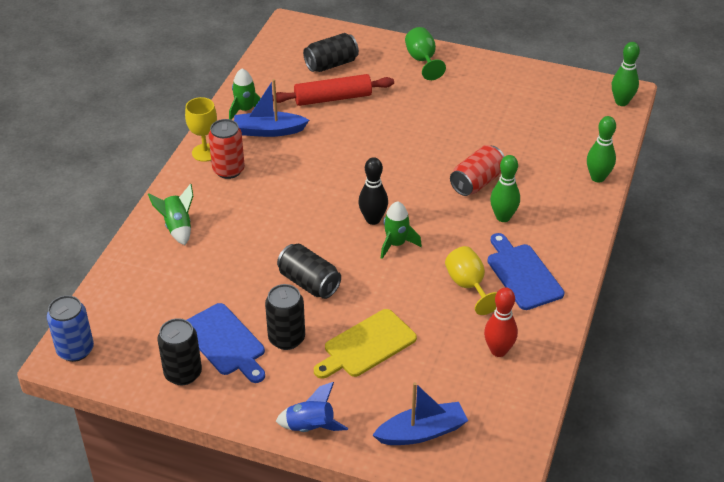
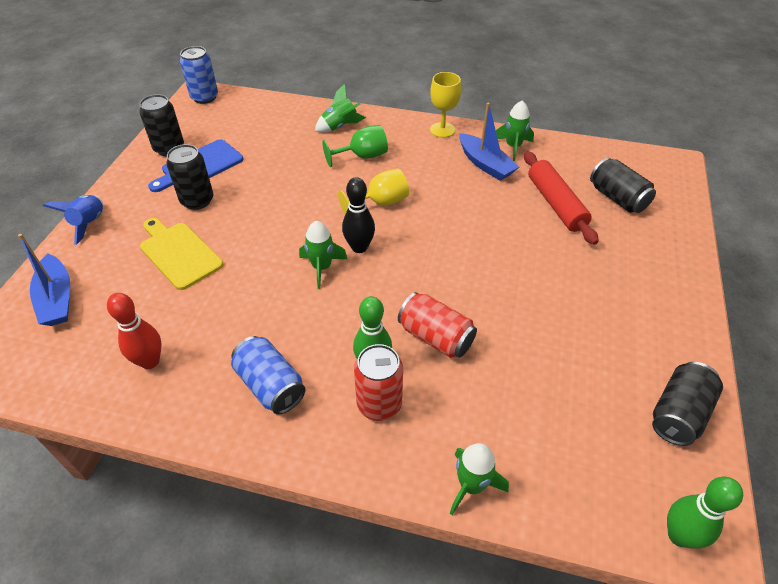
camera: 85 degrees right, 5 degrees up
red can [208,119,245,179] -> red can moved to [354,344,403,421]
blue boat [234,79,309,137] -> blue boat turned 150 degrees clockwise [459,103,519,181]
black can [277,244,341,299] -> black can moved to [652,362,723,446]
green goblet [405,27,446,80] -> green goblet moved to [322,125,388,167]
yellow goblet [445,246,497,315] -> yellow goblet moved to [338,168,409,214]
blue cutting board [487,233,564,310] -> blue can [231,336,306,414]
green bowling pin [587,116,616,183] -> green rocket [450,443,509,515]

